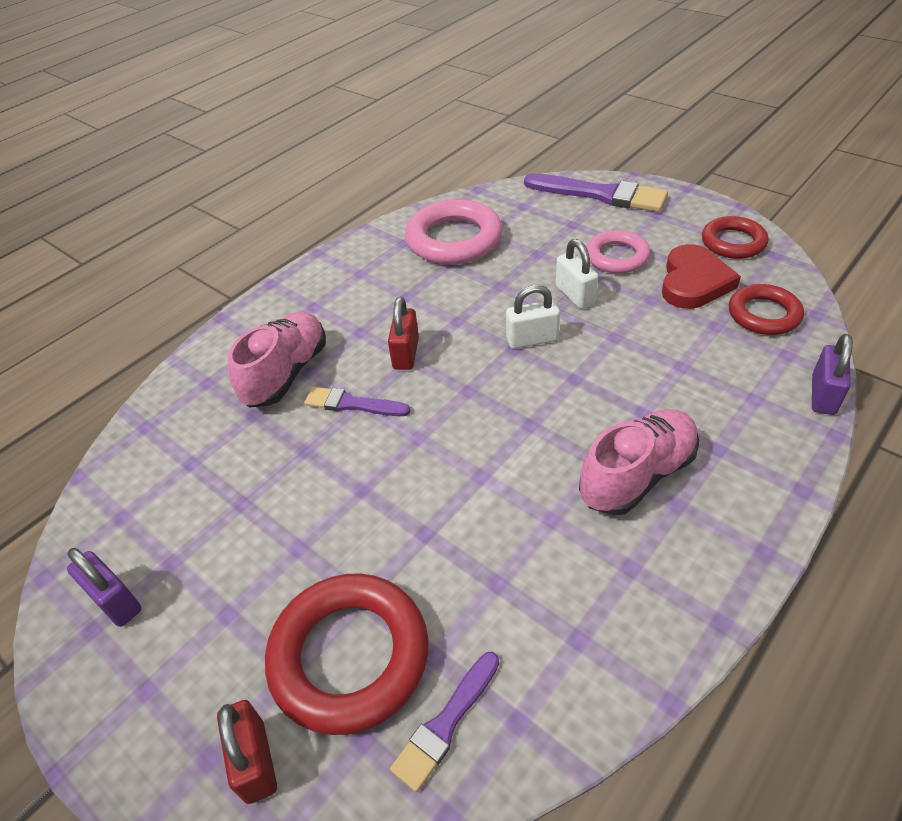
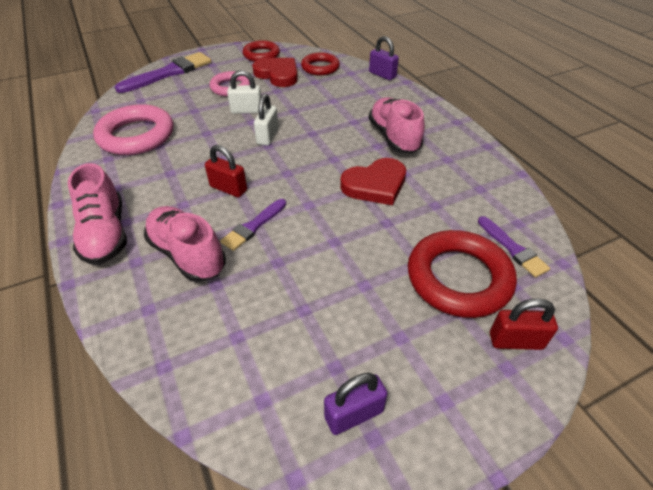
camera: 70 degrees left, 0 degrees up
none -> pink shoe [68,163,127,265]
none -> red heart [340,158,406,205]

